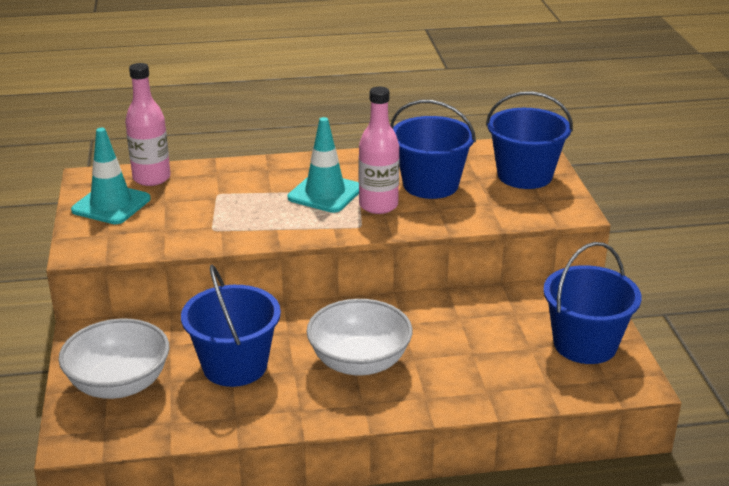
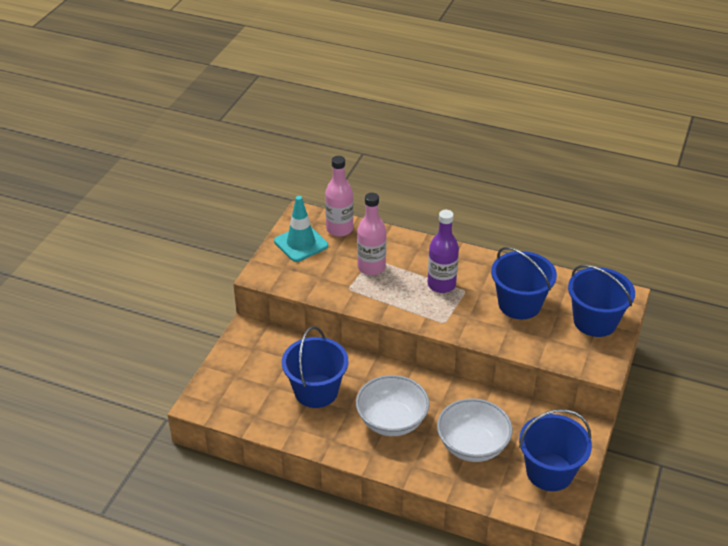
camera: 30 degrees right, 10 degrees up
white bowl [59,319,169,399] -> white bowl moved to [437,398,513,462]
turquoise traffic cone [288,117,359,213] -> purple bottle [427,210,459,293]
pink bottle [359,87,400,214] -> pink bottle moved to [357,193,386,275]

